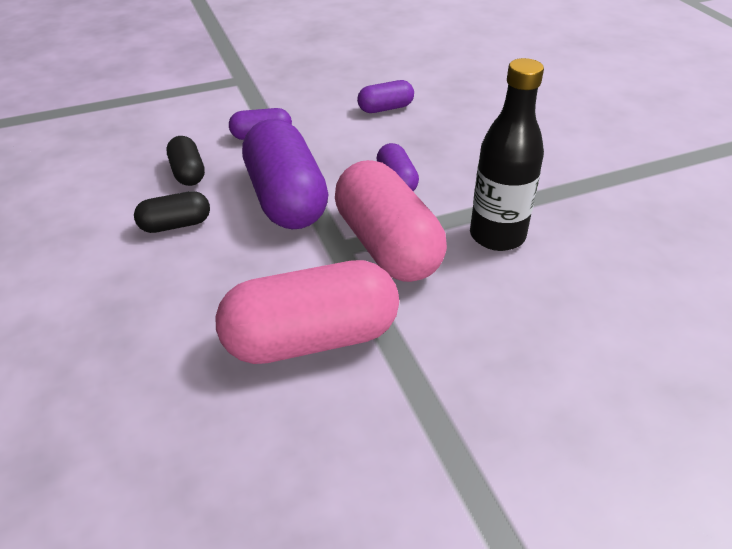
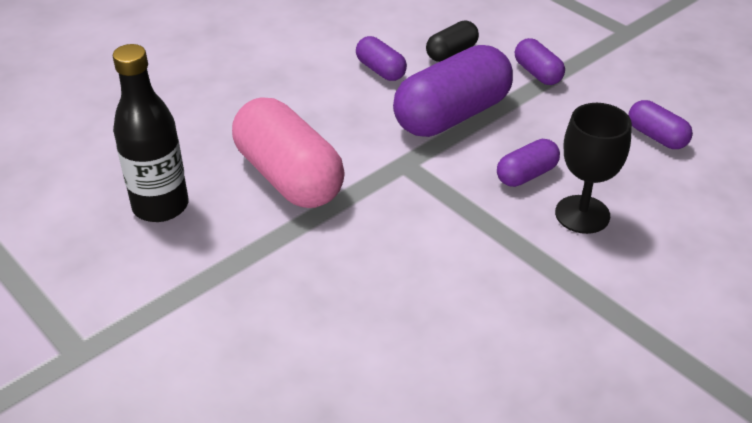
camera: 70 degrees right, 0 degrees up
black capsule [134,191,210,233] -> purple capsule [356,36,407,81]
pink capsule [335,160,447,282] -> none
black bottle [470,58,544,251] -> black bottle moved to [113,44,188,222]
none -> black goblet [555,103,632,234]

